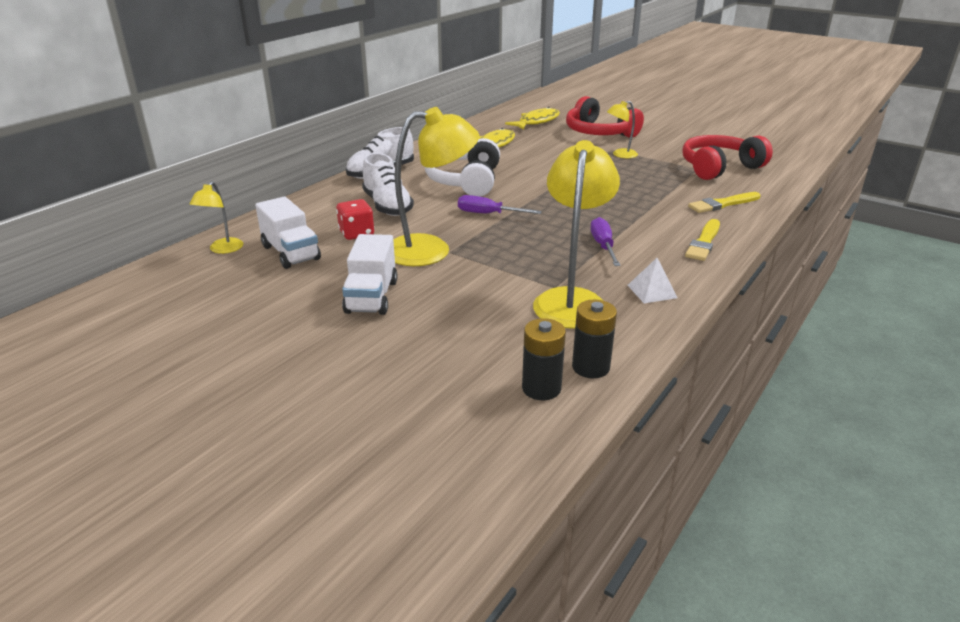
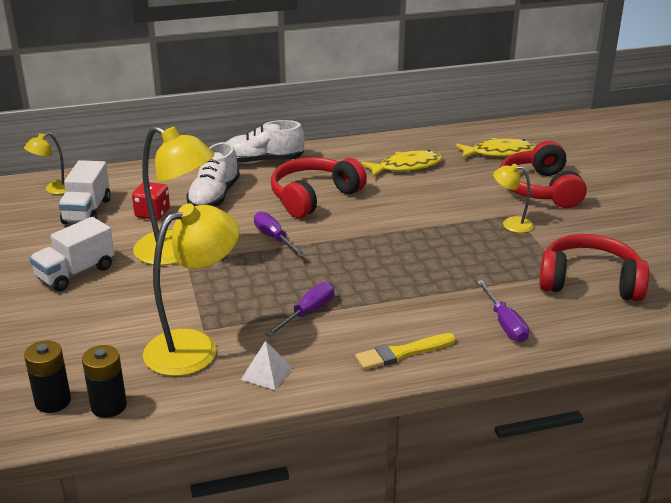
camera: 40 degrees right, 0 degrees up
white headphones [425,138,500,197] -> red headphones [271,157,367,218]
yellow brush [688,192,761,213] -> purple screwdriver [477,280,529,342]

